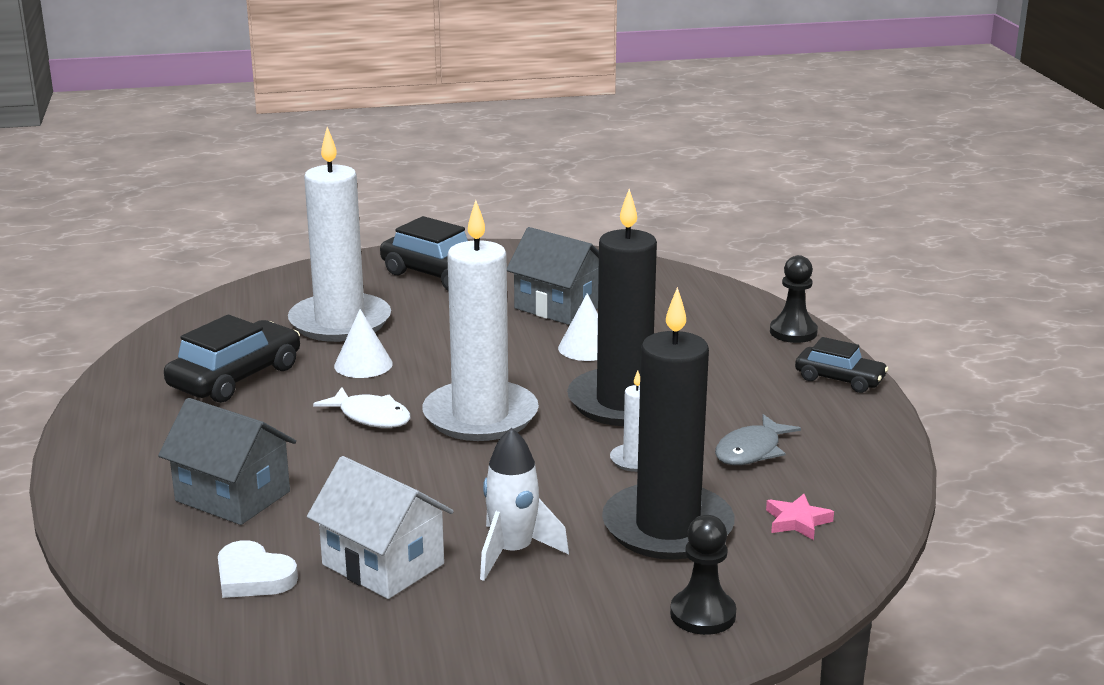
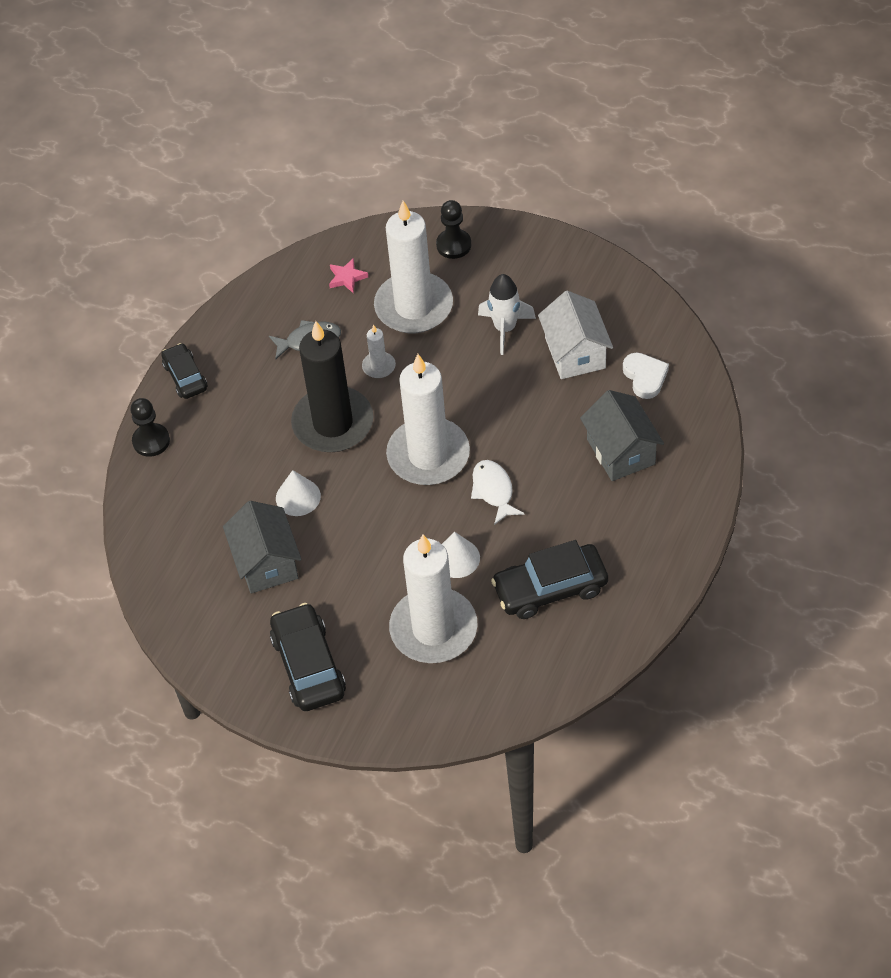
camera: 140 degrees left, 30 degrees up
black candle [602,287,735,560] -> white candle [374,201,453,333]

